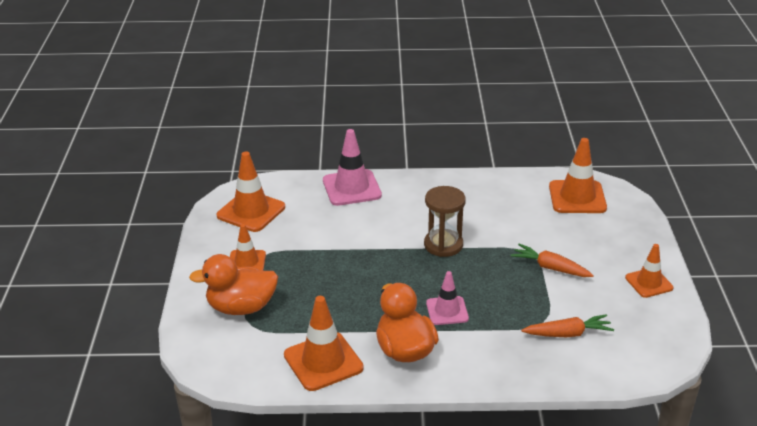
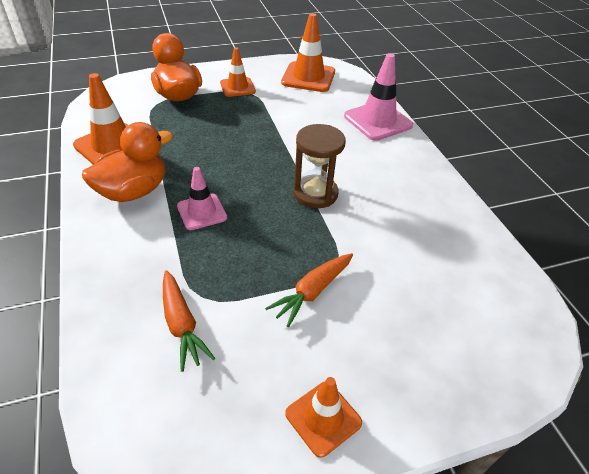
camera: 70 degrees right, 10 degrees up
orange carrot [511,244,594,277] -> orange carrot turned 150 degrees counterclockwise [265,253,353,327]
orange traffic cone [549,138,607,213] -> none

